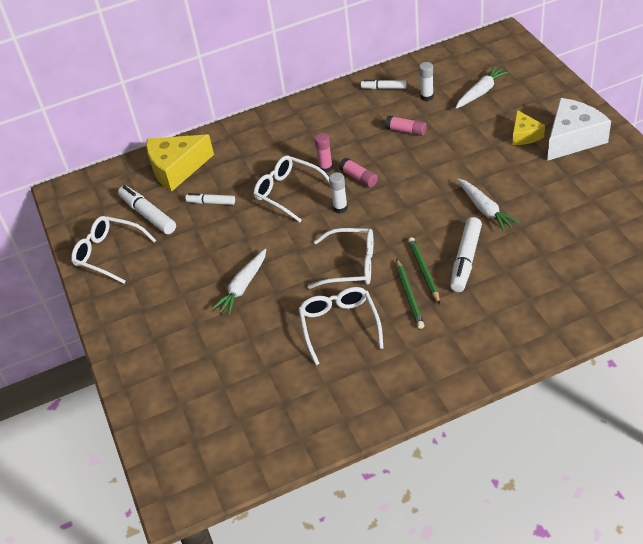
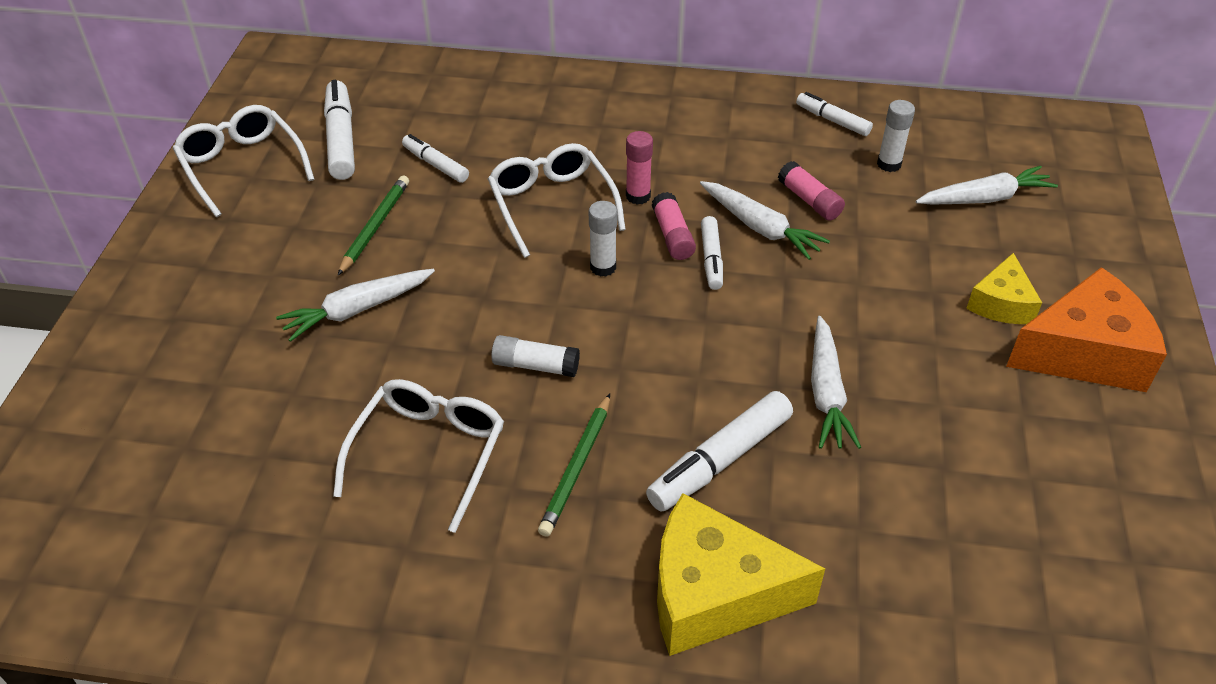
camera: 25 degrees right, 0 degrees up
yellow cheese [146,135,214,192] -> yellow cheese moved to [657,493,825,656]
white glasses [308,228,373,289] -> white glue stick [491,335,580,377]
green pencil [408,237,440,304] -> green pencil moved to [338,176,409,275]
white cheese [547,98,611,161] -> orange cheese [1006,267,1167,392]
none -> white carrot [700,181,830,260]
none -> white marker [701,216,723,290]

